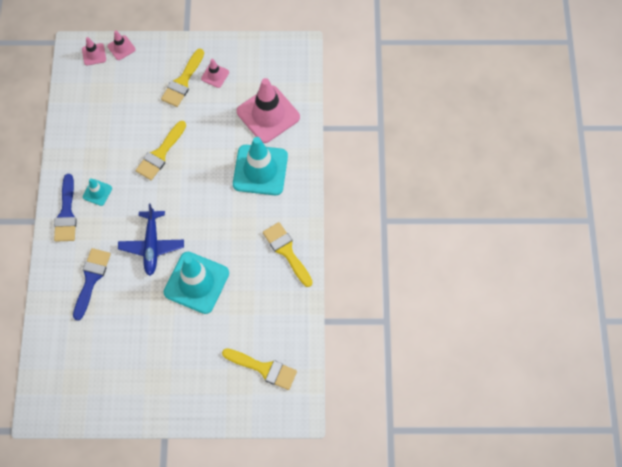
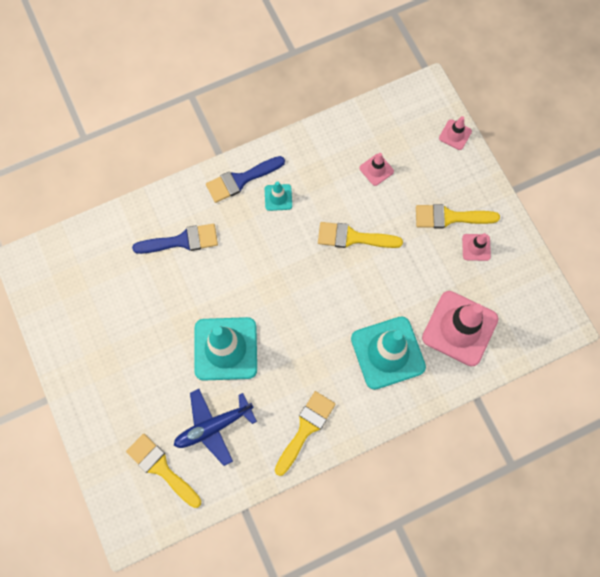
camera: 65 degrees right, 5 degrees up
pink traffic cone [82,37,106,66] -> pink traffic cone moved to [359,153,394,186]
blue plane [118,204,184,276] -> blue plane moved to [174,389,257,466]
yellow brush [222,348,297,390] -> yellow brush turned 135 degrees clockwise [126,434,201,508]

